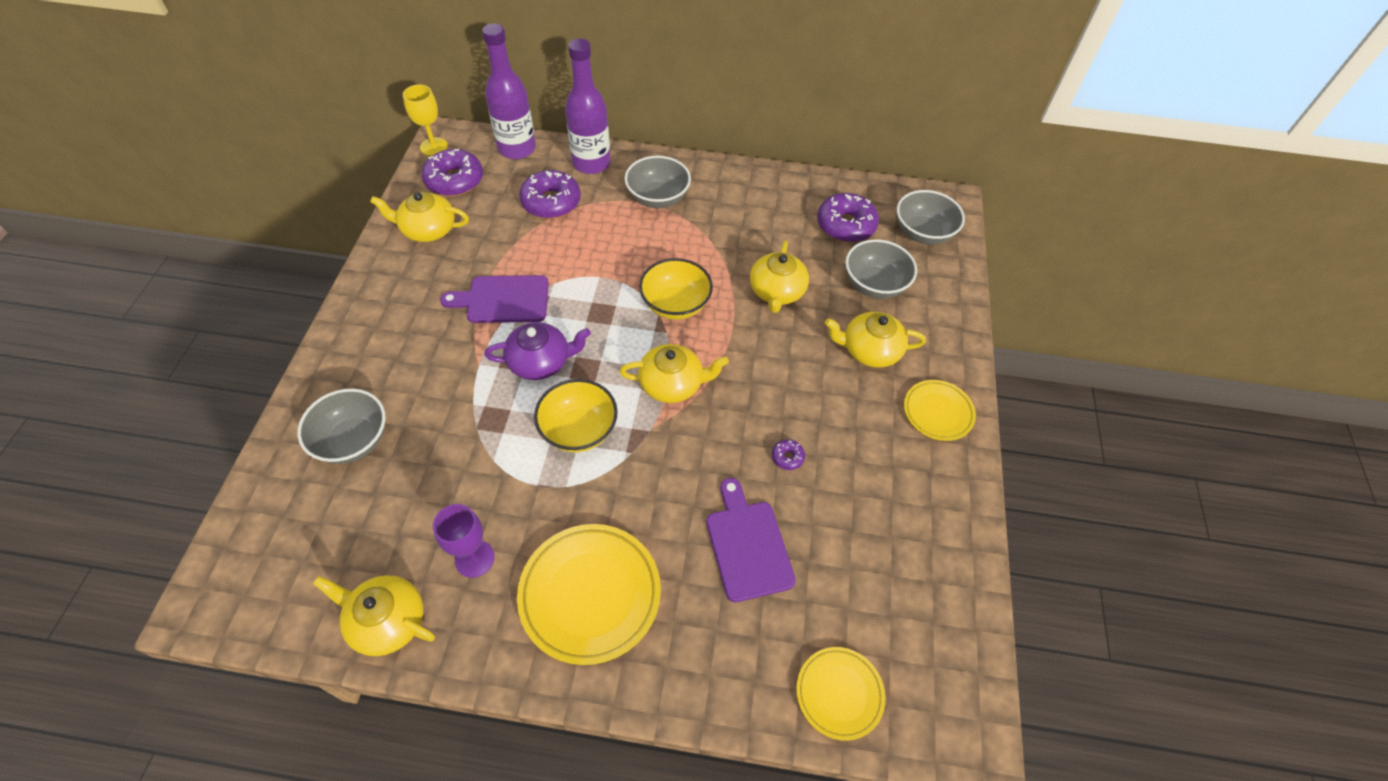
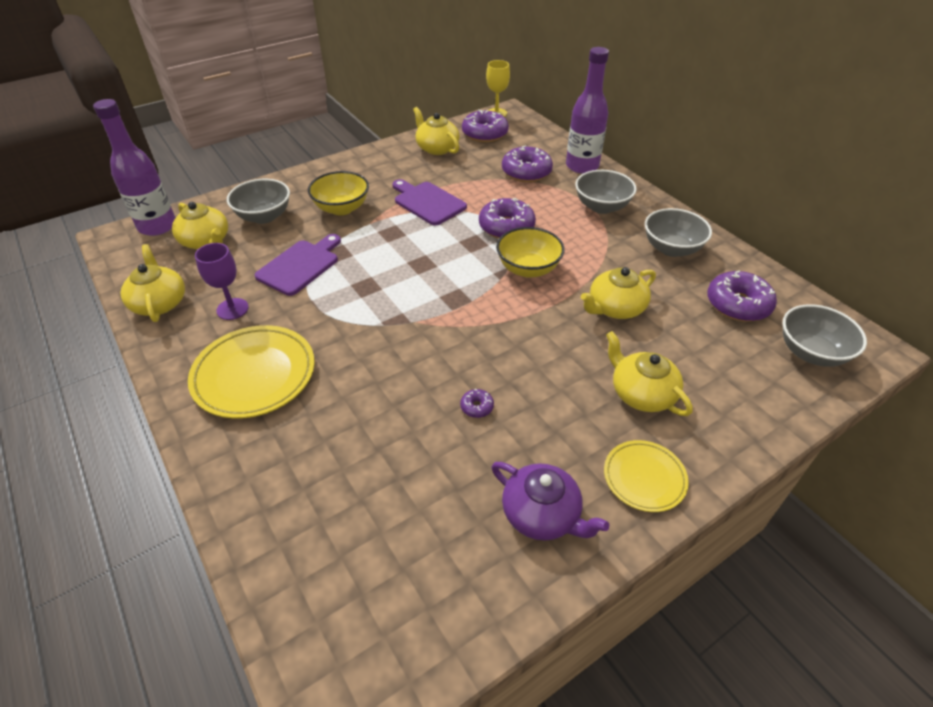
camera: 50 degrees right, 10 degrees down
purple bottle [482,23,536,159] -> purple bottle moved to [93,99,176,236]
purple teapot [484,322,591,380] -> purple teapot moved to [491,462,609,540]
yellow bowl [534,379,618,452] -> yellow bowl moved to [308,171,369,215]
yellow teapot [620,344,729,403] -> yellow teapot moved to [172,202,228,249]
purple cutting board [706,478,796,602] -> purple cutting board moved to [255,234,341,296]
yellow plate [796,647,885,741] -> none
grey bowl [845,239,917,299] -> grey bowl moved to [645,208,712,257]
none -> purple donut [479,198,536,239]

